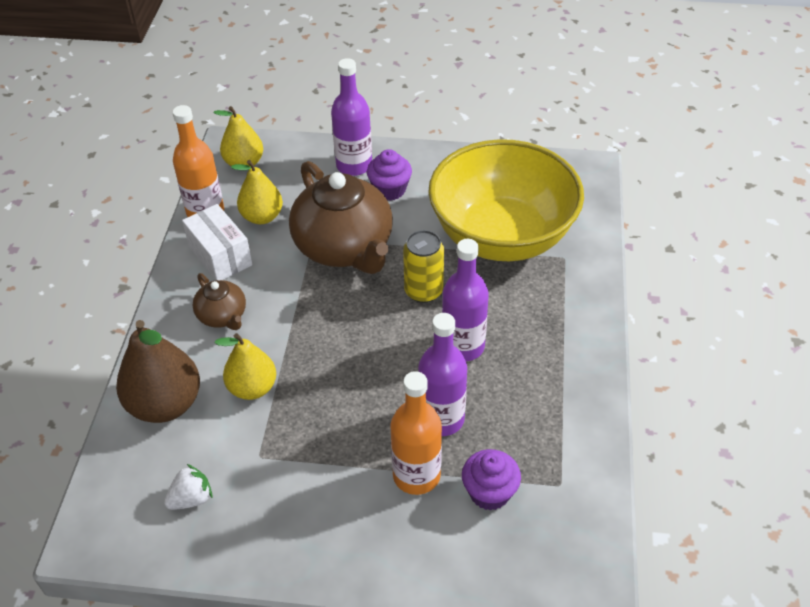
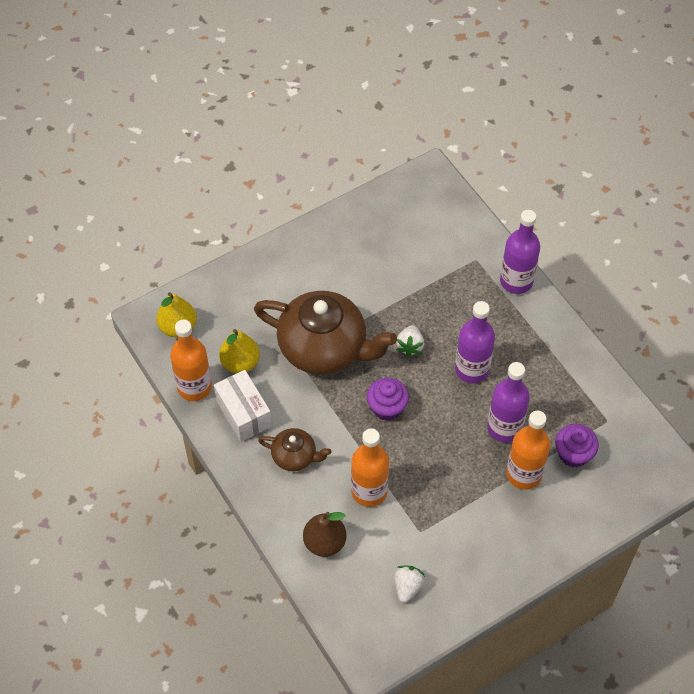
camera: 40 degrees left, 10 degrees up
brown pear [116,320,200,423] -> brown pear [303,512,346,557], size x0.66
white box [182,204,252,280] -> white box turned 45 degrees clockwise [214,370,272,442]
yellow pear [215,333,276,400] -> orange bottle [351,429,389,507]
purple bottle [331,58,372,176] -> purple bottle moved to [500,210,540,294]
purple cupcake [367,149,412,201] -> purple cupcake moved to [367,378,409,421]
yellow can [403,230,444,303] -> white strawberry [396,325,424,357]
yellow bowl [428,139,584,261] -> none

